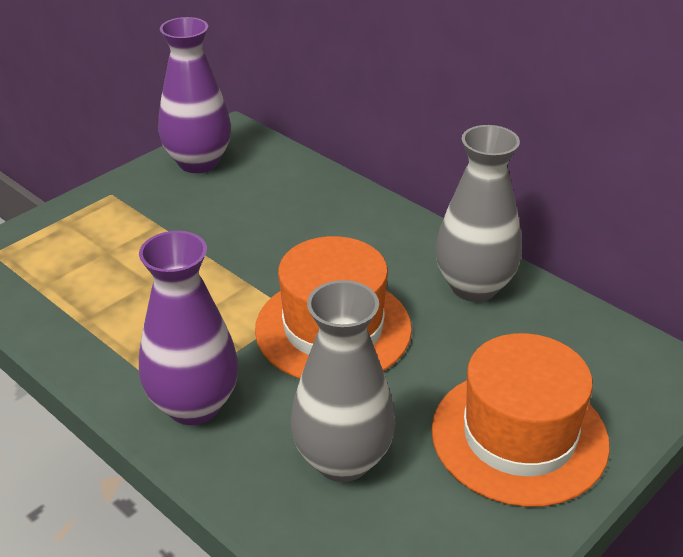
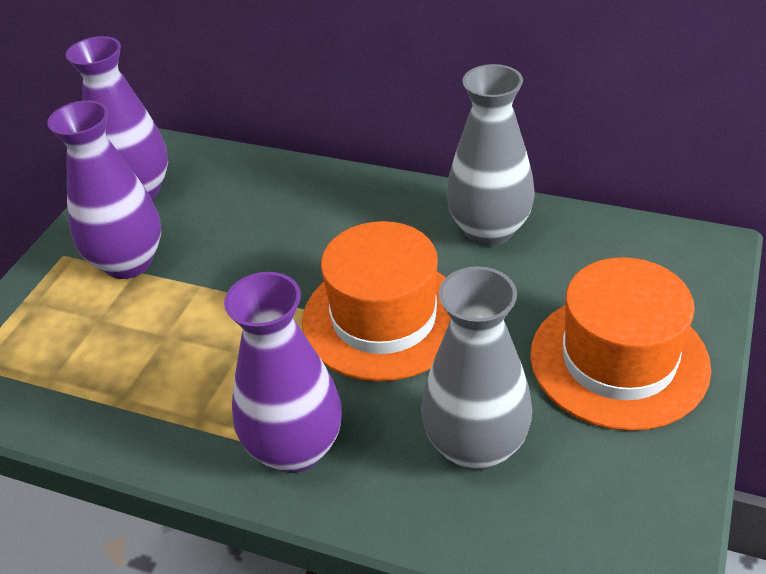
camera: 20 degrees left, 5 degrees up
none -> purple vase [47,100,161,279]

